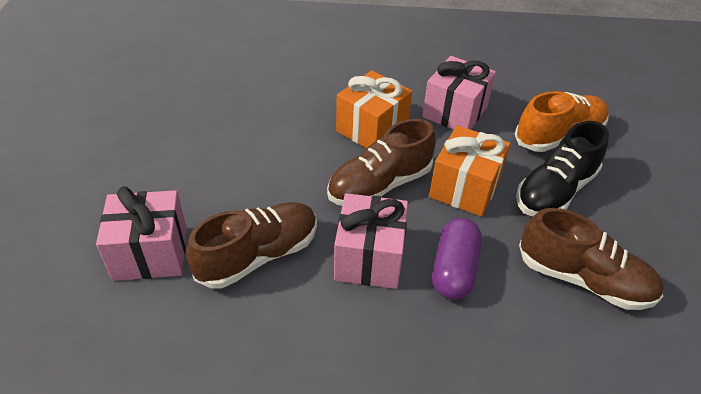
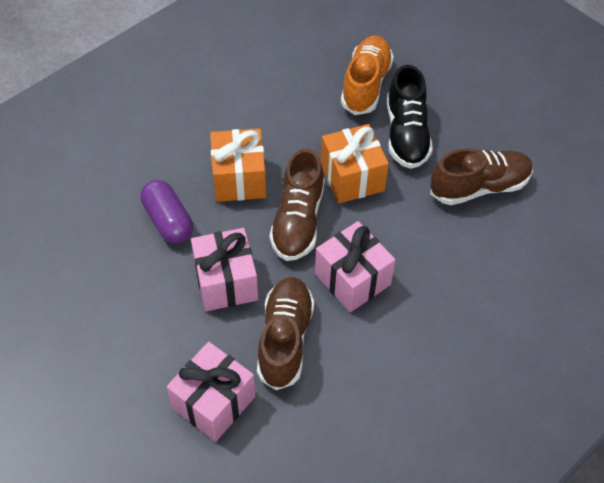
camera: 45 degrees left, 10 degrees up
pink gift [422,56,496,130] -> pink gift moved to [191,228,258,311]
purple capsule [432,218,482,300] -> purple capsule moved to [141,180,193,244]

